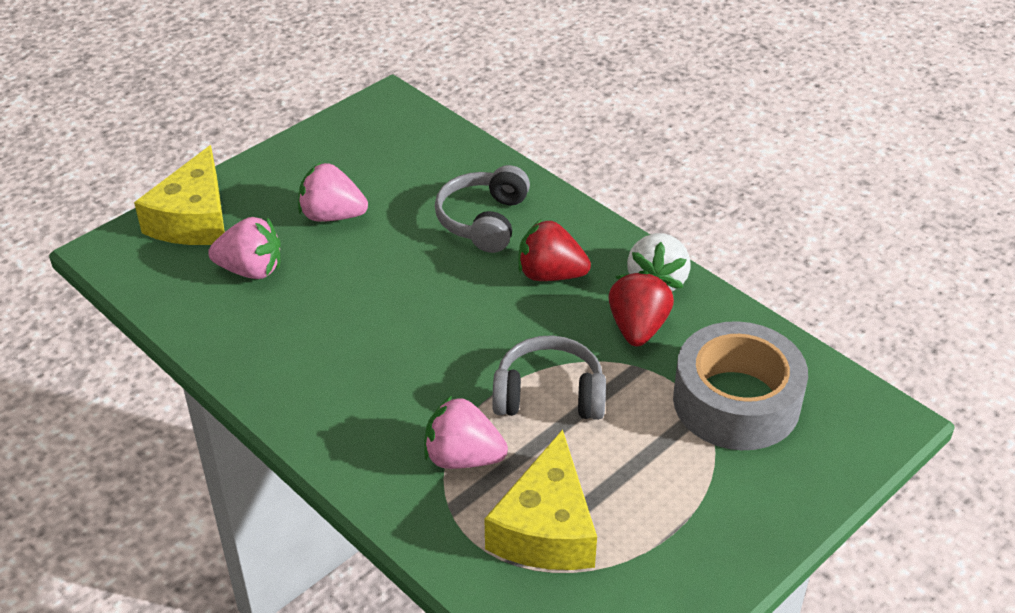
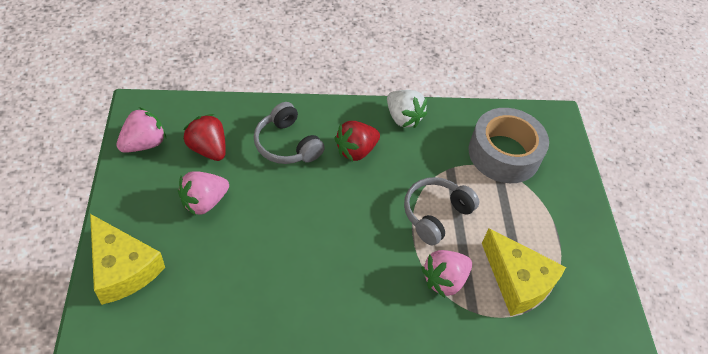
camera: 55 degrees left, 10 degrees up
pink strawberry [208,217,281,279] -> pink strawberry moved to [116,107,166,153]
red strawberry [608,270,674,346] -> red strawberry moved to [183,114,226,161]

